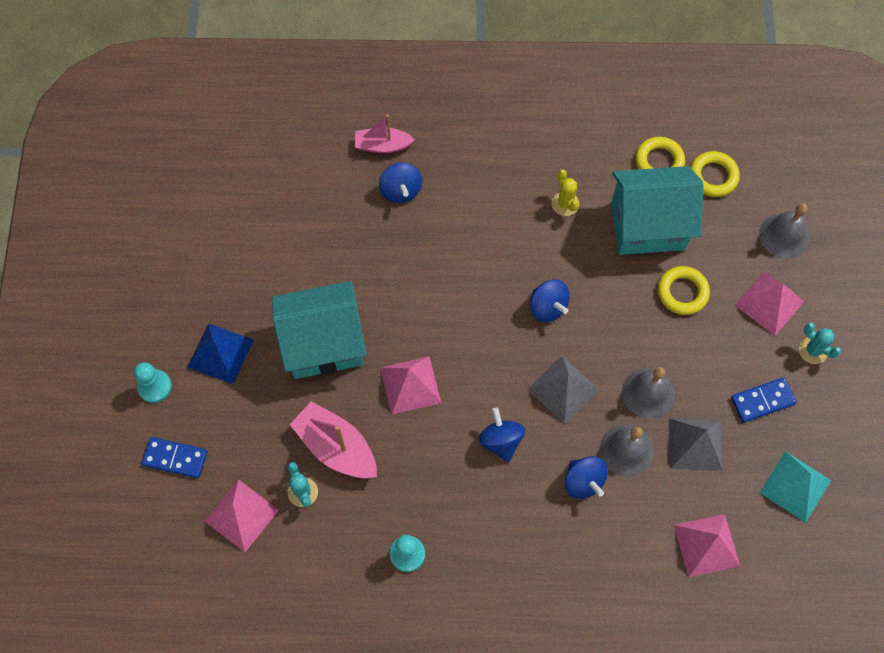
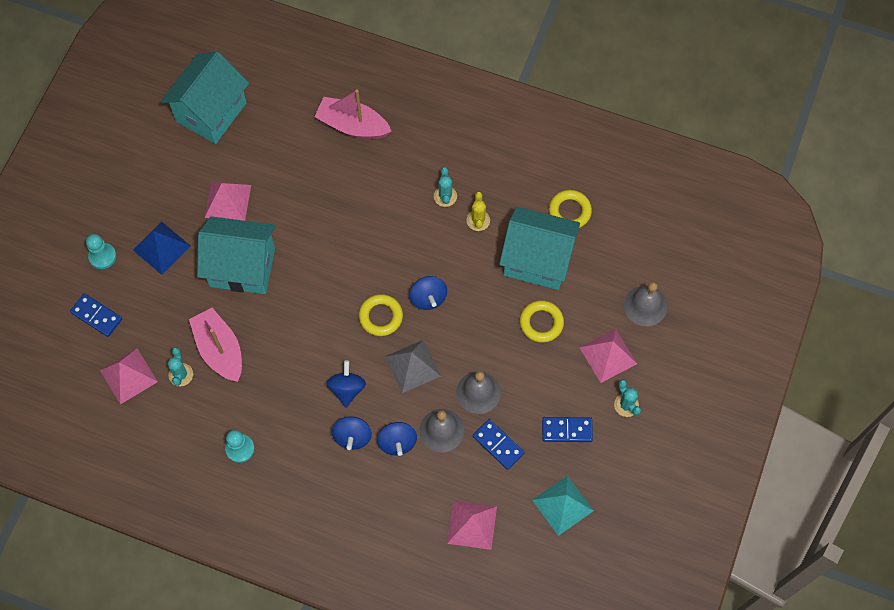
camera: 20 degrees right, 0 degrees up
pink boat [355,115,415,153] -> pink boat [314,89,392,139], size x1.54
blue spinning top [379,162,422,203] -> blue spinning top moved to [332,416,372,450]
pink pyramid [380,356,441,415] -> pink pyramid moved to [205,181,251,221]
grey pyramid [669,418,723,471] -> blue domino [473,419,525,470]
yellow ring [690,151,740,197] -> yellow ring moved to [359,294,403,336]
none -> turquoise house [161,51,249,144]
none -> turquoise cactus [434,167,457,207]

